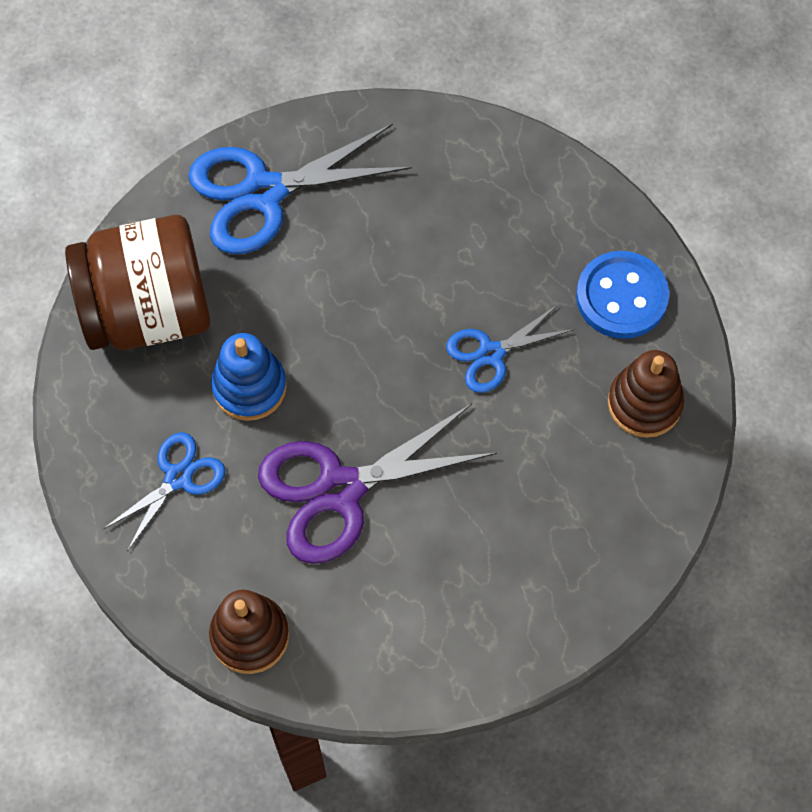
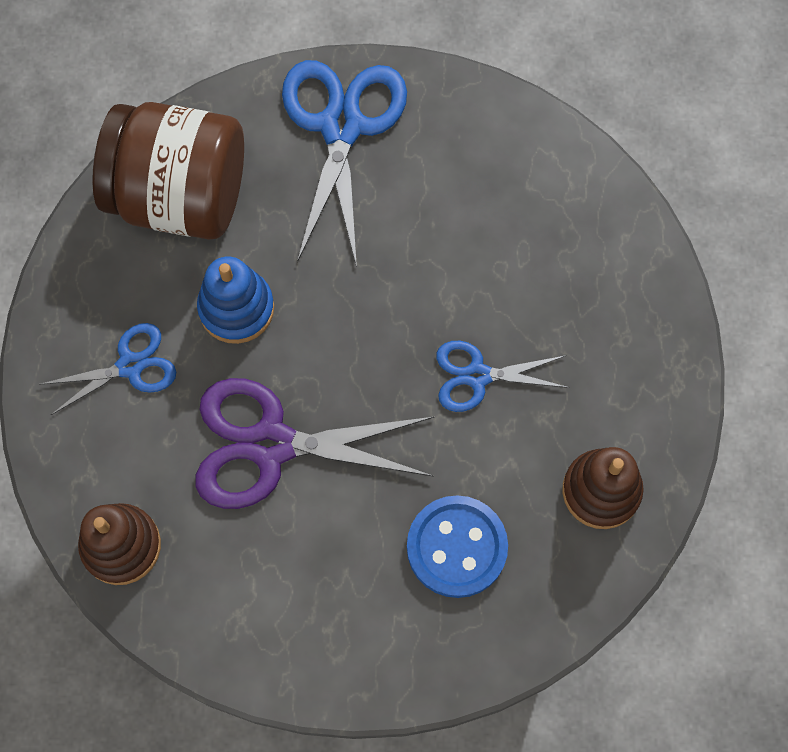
camera: 25 degrees right, 5 degrees up
blue scissors [188,123,412,254] -> blue scissors turned 90 degrees clockwise [282,60,407,267]
blue button [576,251,669,339] -> blue button moved to [407,495,508,598]

